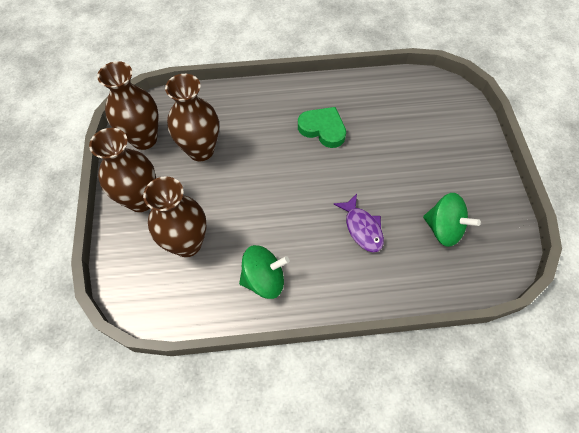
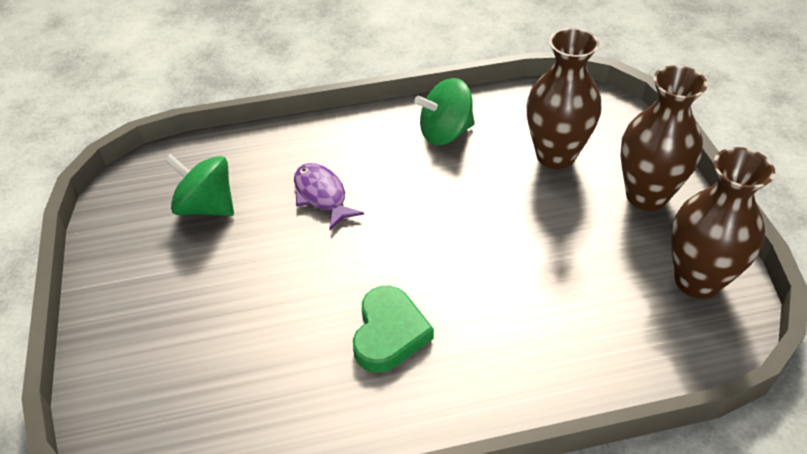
camera: 175 degrees right, 15 degrees down
brown vase [165,74,219,161] -> none
green heart [298,107,346,148] -> green heart turned 105 degrees counterclockwise [353,286,434,373]

